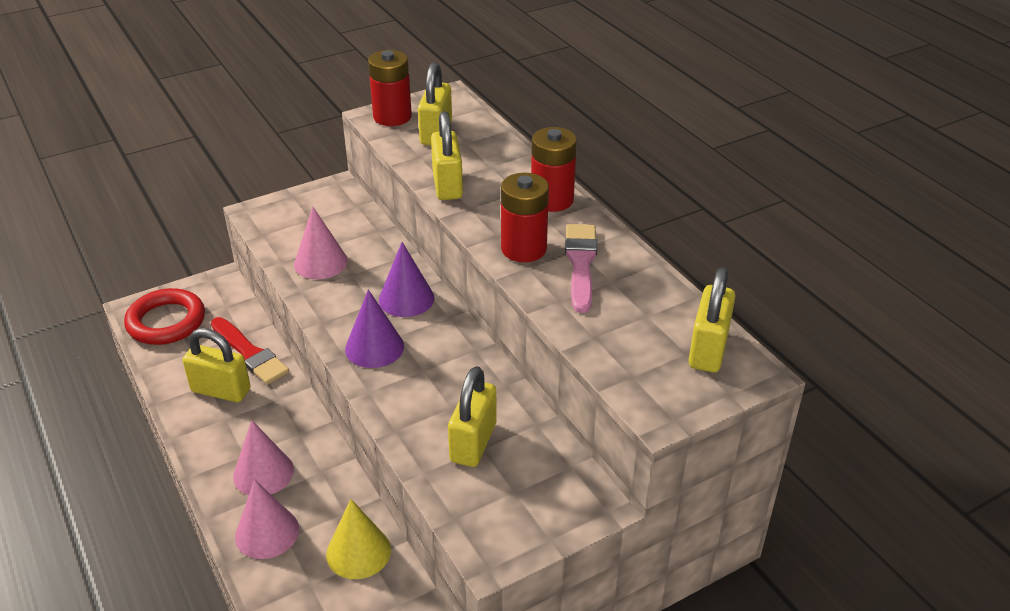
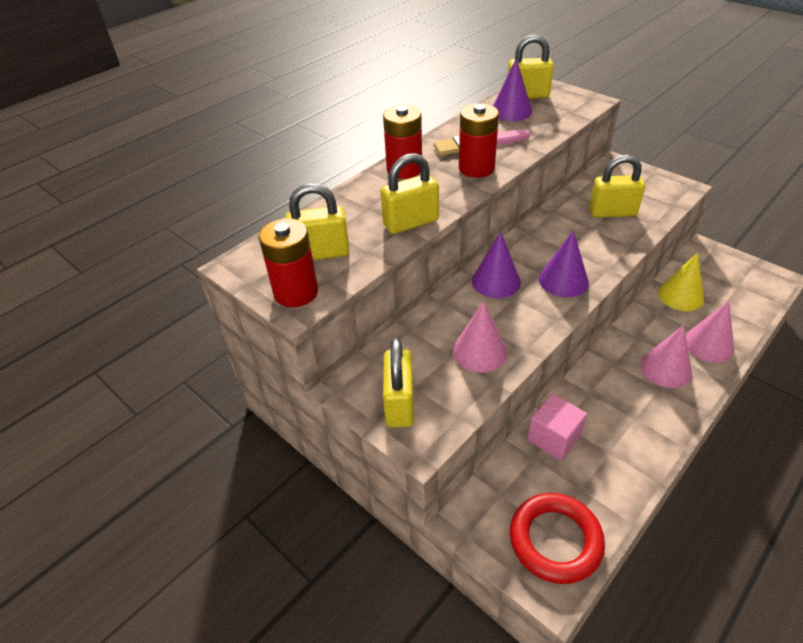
camera: 105 degrees left, 5 degrees up
yellow padlock [182,328,251,402] -> yellow padlock moved to [383,338,414,427]
red brush [211,317,289,385] -> pink cube [527,394,587,461]
none -> purple cone [493,58,532,121]

